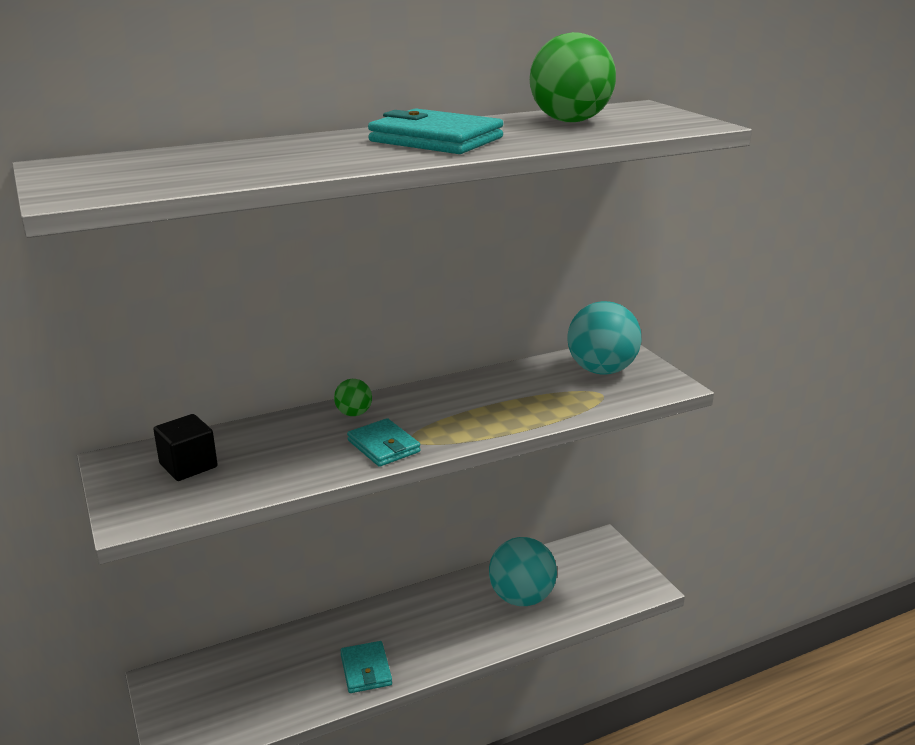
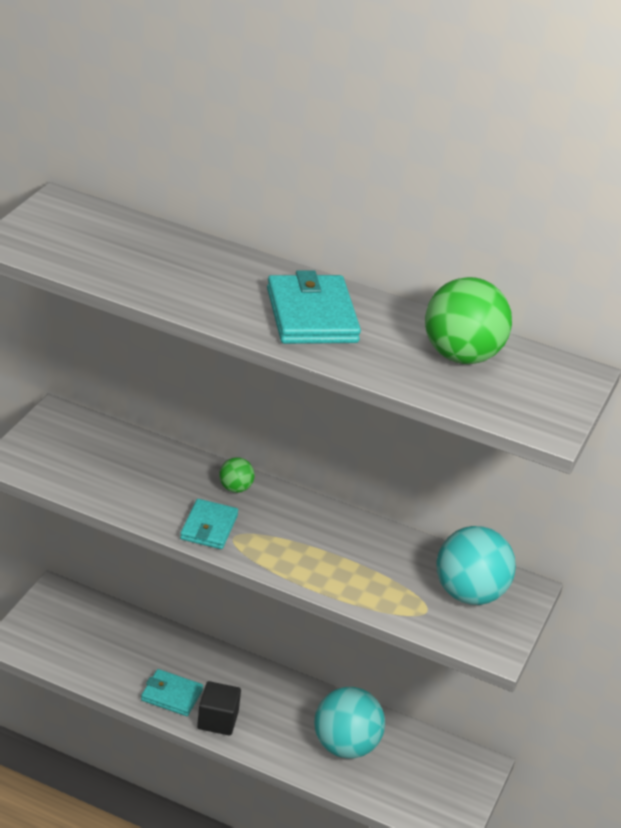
camera: 45 degrees right, 10 degrees up
black cube [153,414,217,481] -> black cube moved to [197,681,241,736]
turquoise wallet [340,641,392,693] -> turquoise wallet turned 75 degrees clockwise [141,669,203,716]

